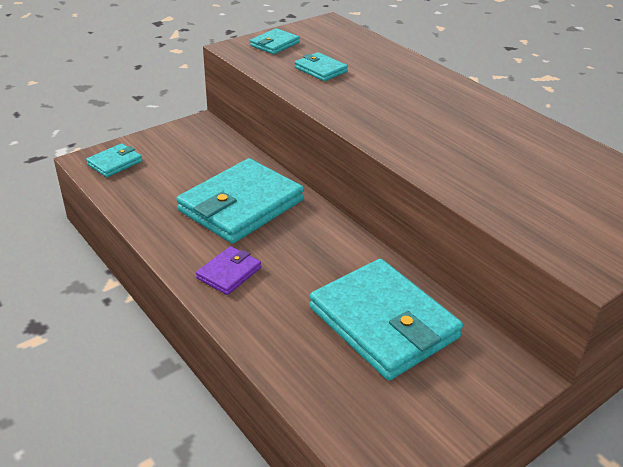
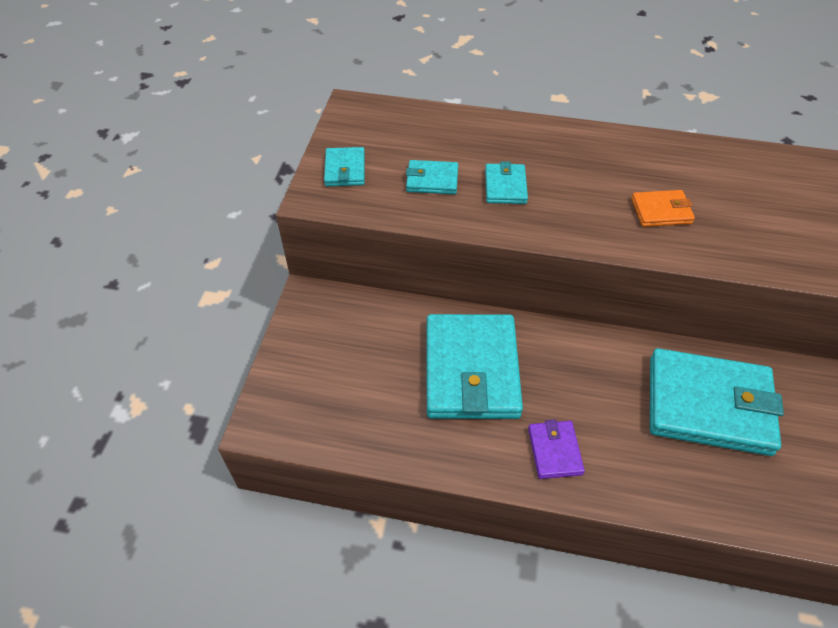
camera: 40 degrees left, 15 degrees up
turquoise wallet [86,143,142,177] -> turquoise wallet moved to [485,161,528,204]
none -> orange wallet [631,190,695,227]

